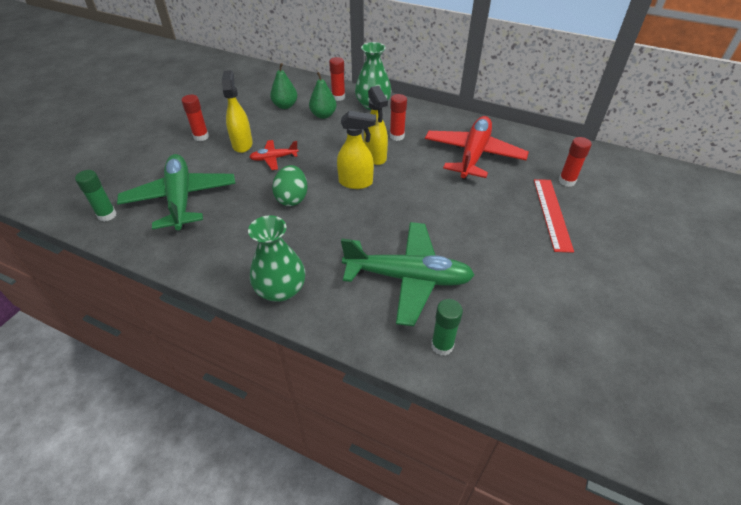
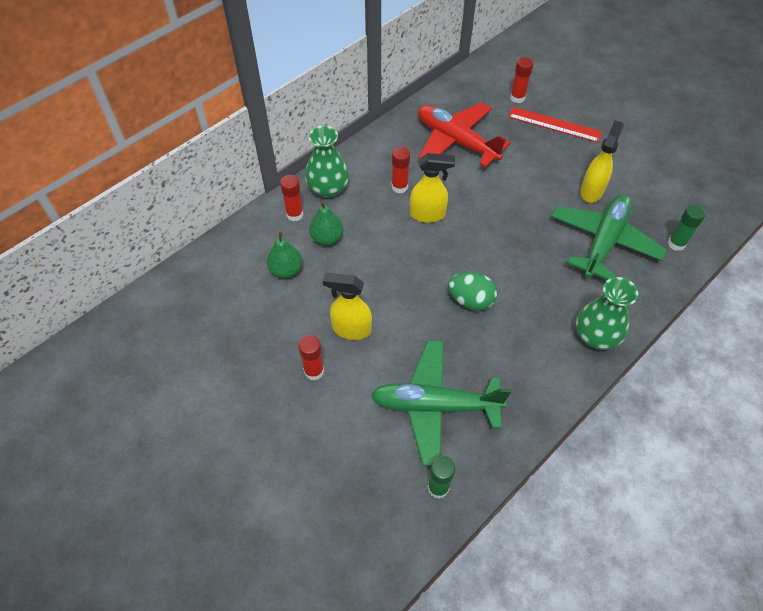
camera: 70 degrees left, 10 degrees up
red plane [249,140,299,170] -> none
yellow spray bottle [337,111,376,189] -> yellow spray bottle moved to [580,120,624,203]

